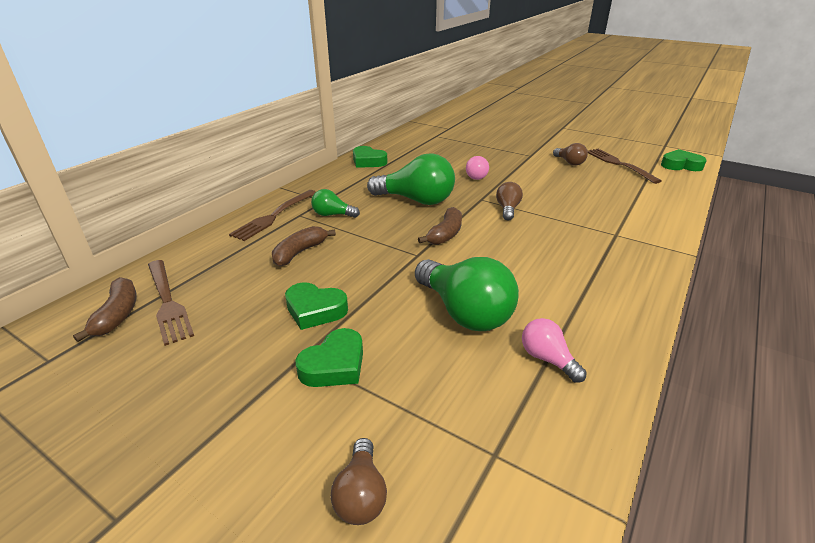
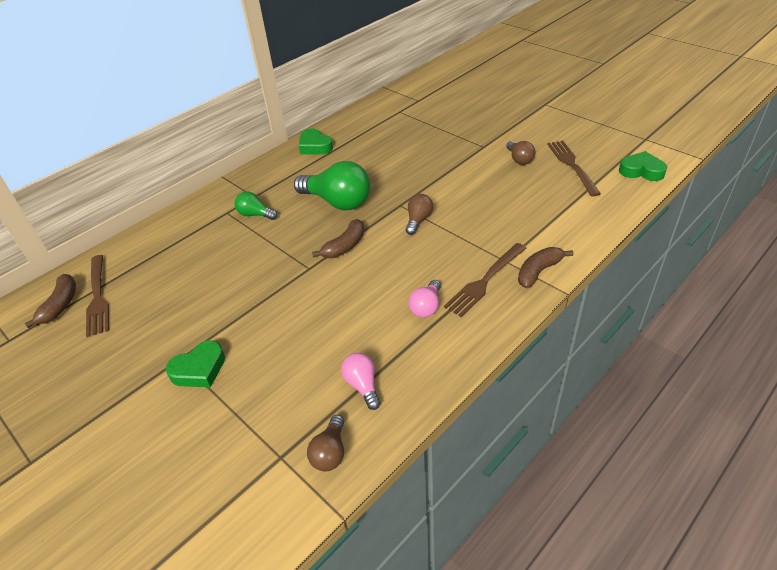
camera: 15 degrees right, 10 degrees up
brown fork [229,190,316,241] -> brown fork moved to [444,243,526,317]
brown banana [272,226,336,267] -> brown banana moved to [518,247,573,288]
green heart [285,282,348,330] -> none
brown light bulb [330,438,387,525] -> brown light bulb moved to [307,415,344,471]
green light bulb [415,257,519,331] -> none
pink light bulb [466,156,489,180] -> pink light bulb moved to [409,280,441,318]

